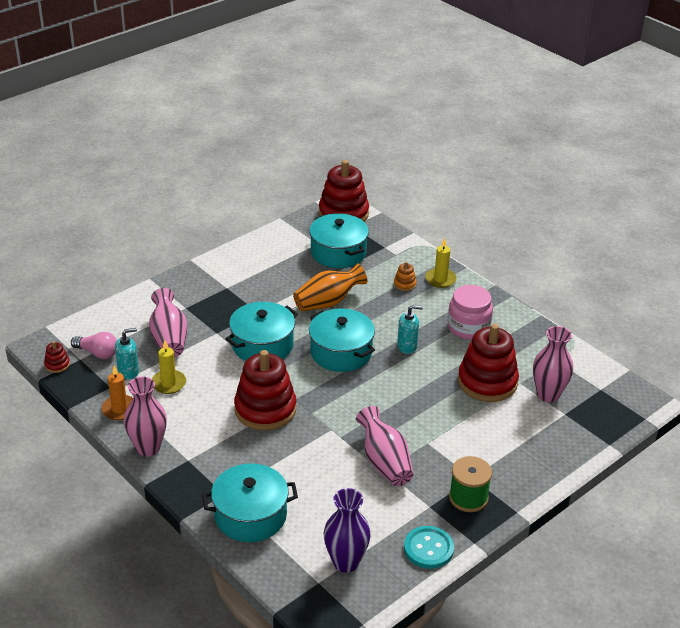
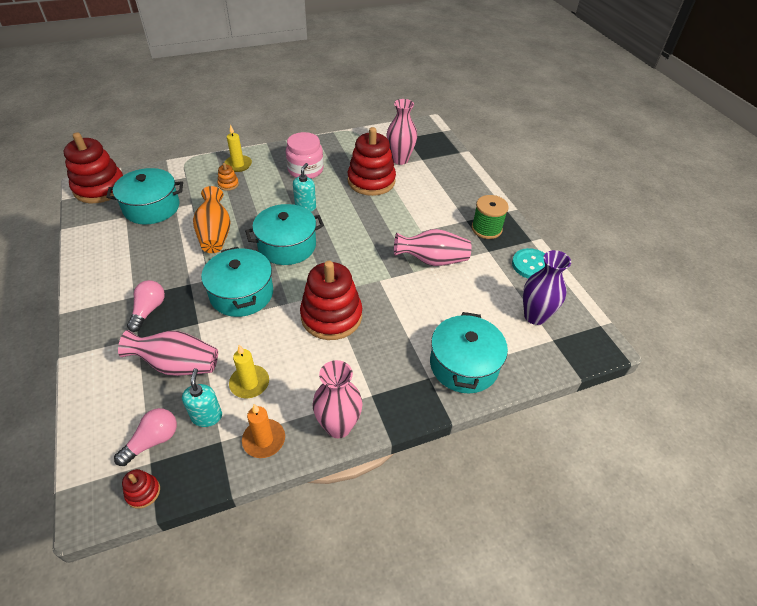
camera: 70 degrees left, 10 degrees up
none -> pink light bulb [127,280,165,332]

